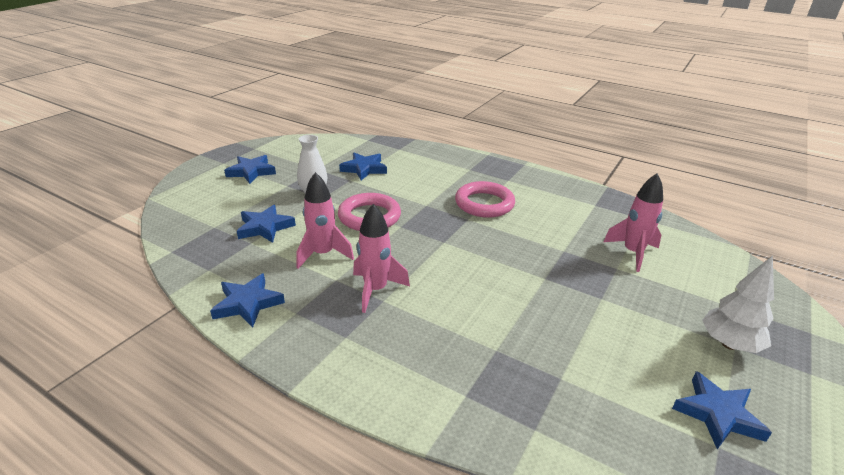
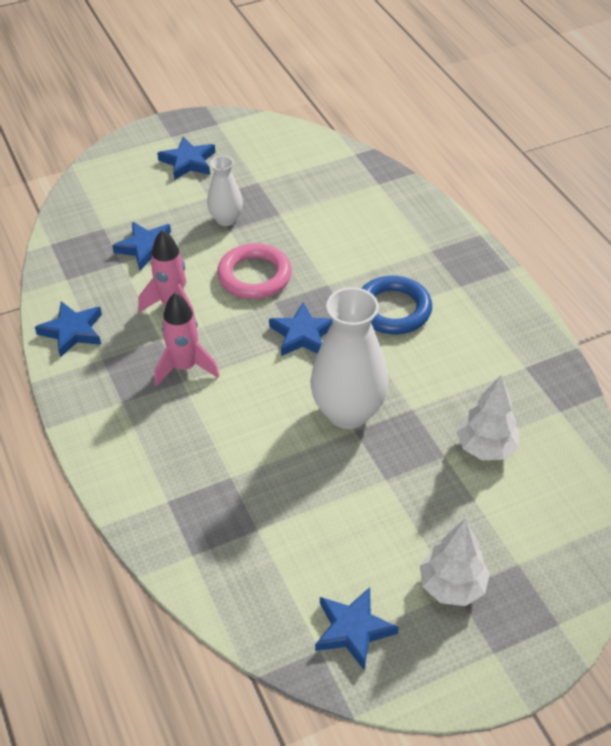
camera: 35 degrees right, 15 degrees up
blue star [339,153,387,180] -> blue star moved to [269,302,333,356]
pink ring [455,181,515,218] -> blue ring [361,276,432,334]
pink rocket [603,174,663,272] -> white tree [457,376,519,460]
none -> white vase [310,287,389,429]

